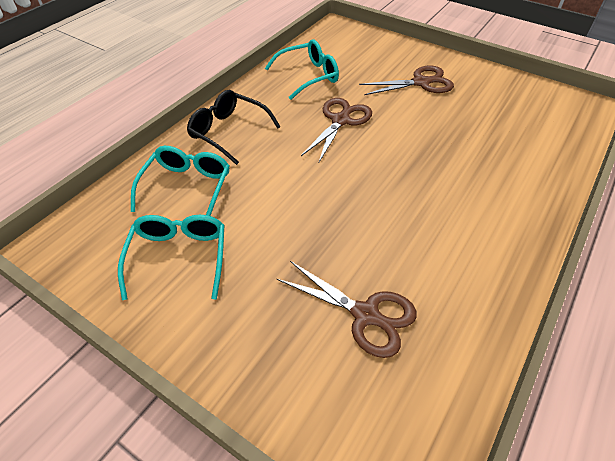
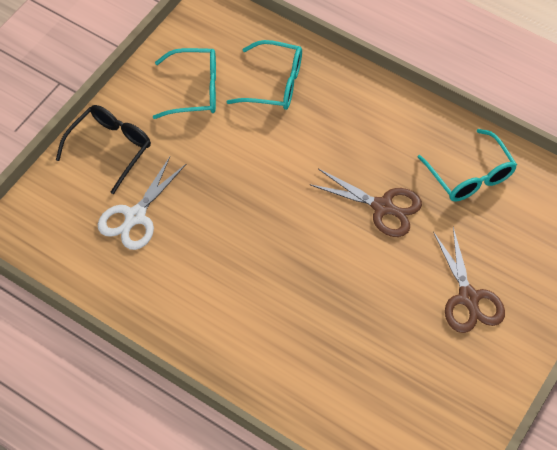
camera: 90 degrees right, 10 degrees up
black glasses [187,90,281,165] -> black glasses moved to [56,105,151,194]
brown scissors [277,261,417,358] -> white scissors [97,157,187,250]

